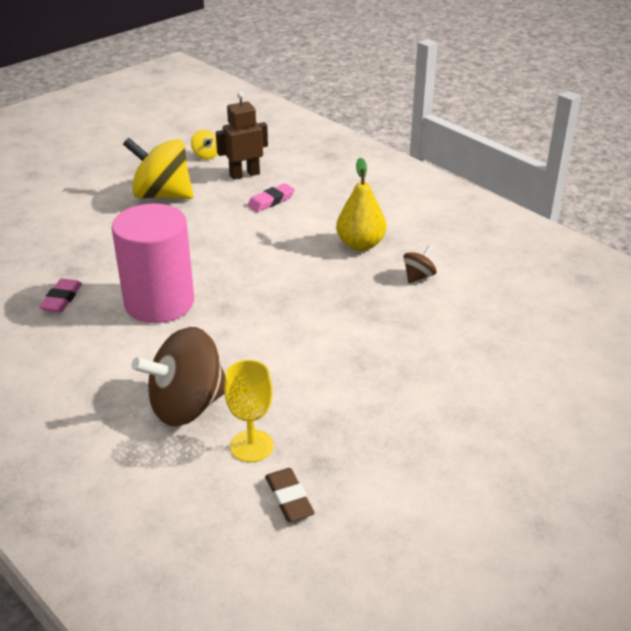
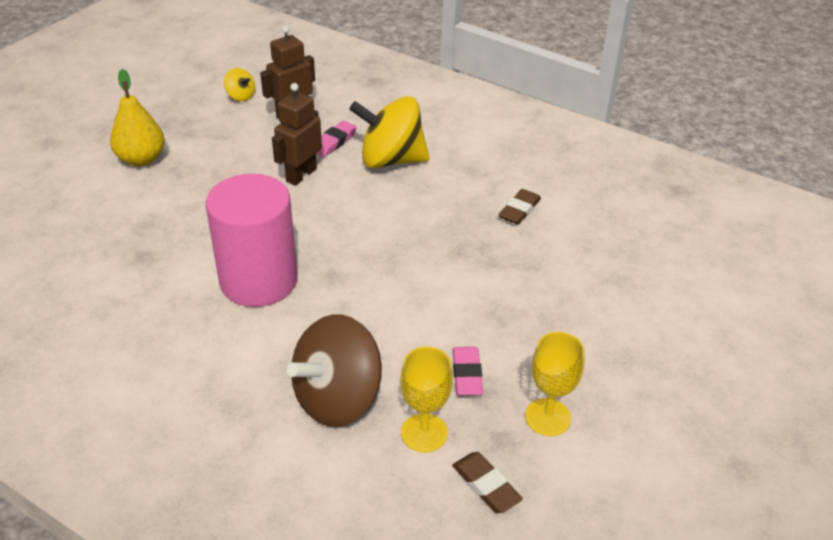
camera: 15 degrees left, 5 degrees up
pink eraser [39,278,82,313] -> pink eraser moved to [453,347,483,395]
yellow spinning top [123,138,194,199] -> yellow spinning top moved to [349,96,430,168]
yellow pear [336,158,386,251] -> yellow pear moved to [110,69,165,167]
brown spinning top [403,245,437,283] -> brown eraser [499,189,541,225]
none -> brown robot [272,83,322,186]
none -> yellow goblet [525,332,585,436]

